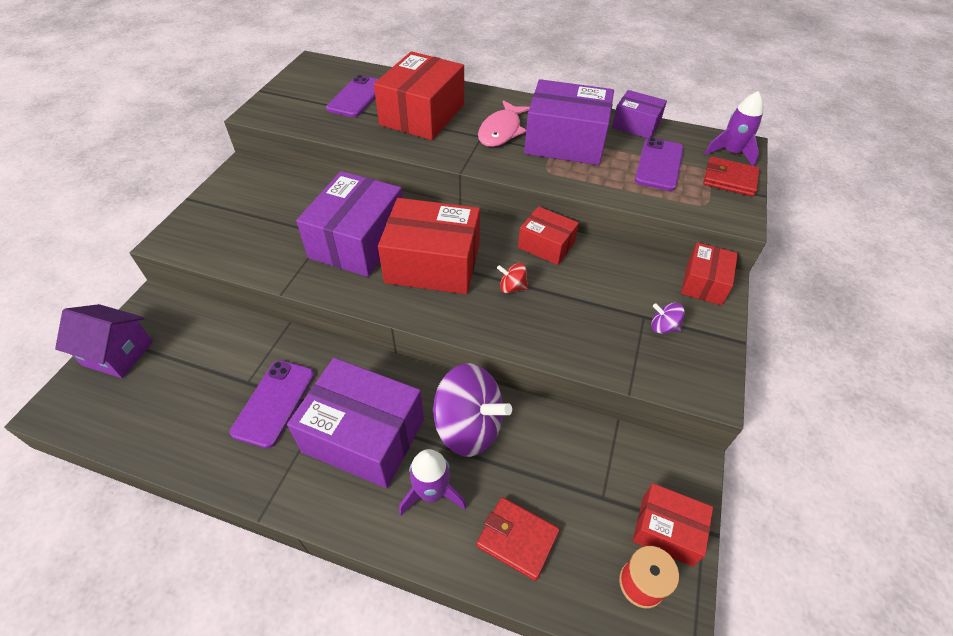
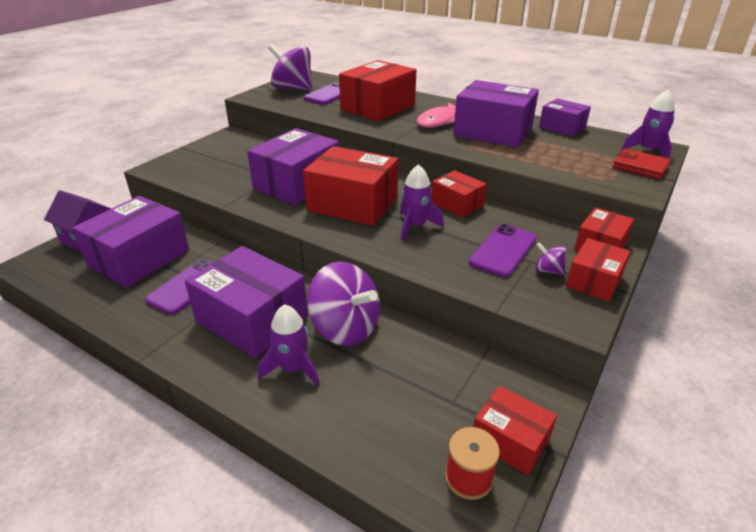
camera: 15 degrees right, 15 degrees down
red wallet [477,497,560,581] -> none
red spinning top [497,263,529,293] -> purple rocket [400,164,444,240]
purple phone [635,137,684,191] -> purple phone moved to [469,224,537,277]
none -> purple box [72,196,189,287]
none -> purple spinning top [268,44,313,91]
none -> red box [566,238,630,301]

